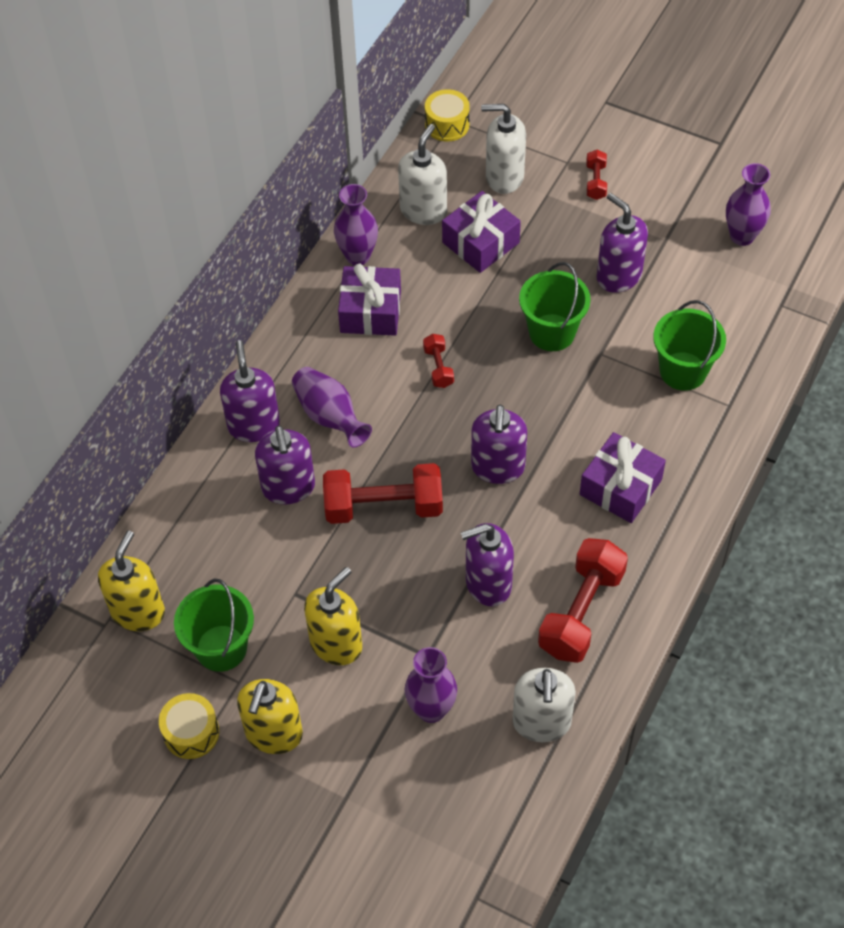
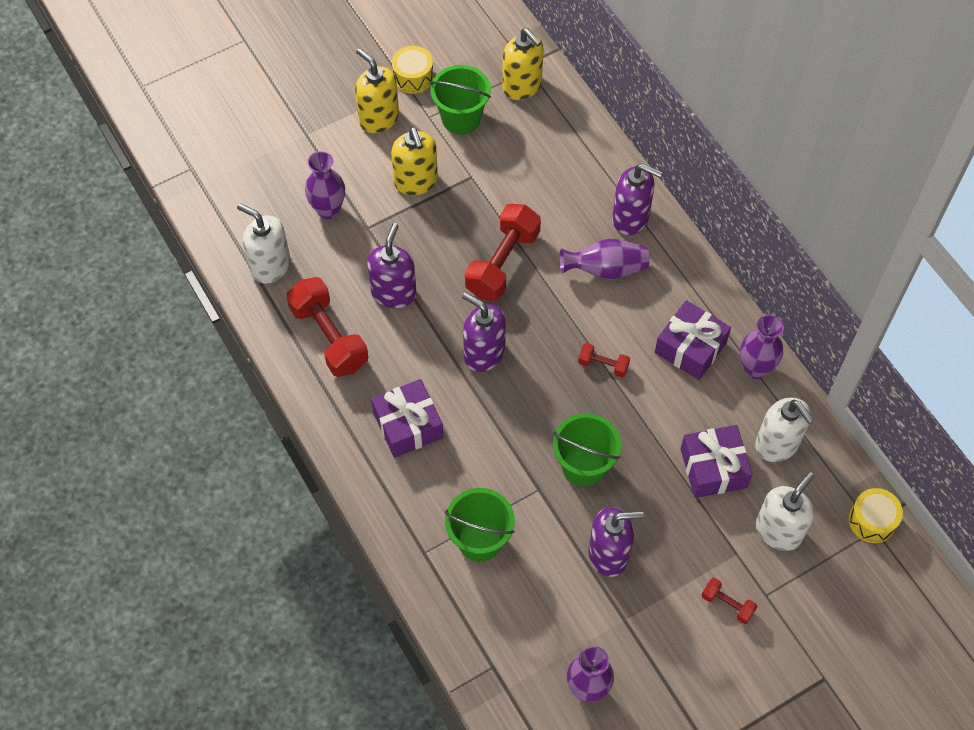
camera: 120 degrees right, 5 degrees up
purple soap dispenser [255,426,315,504] -> none

